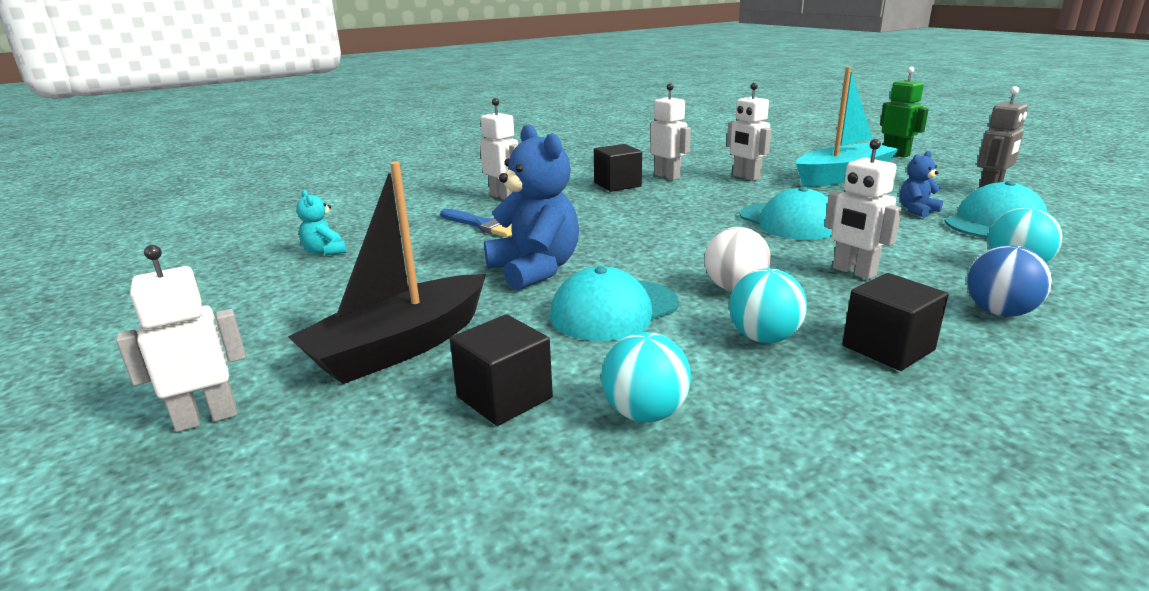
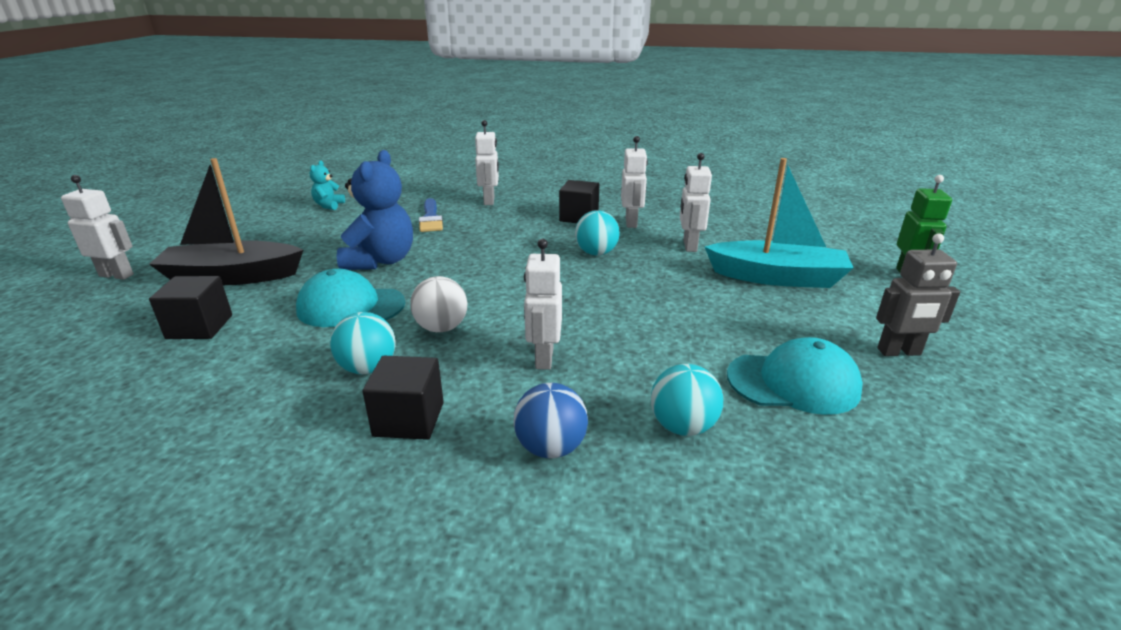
camera: 40 degrees right, 5 degrees up
turquoise ball [601,332,691,422] -> turquoise ball moved to [575,210,620,256]
turquoise cap [740,187,832,240] -> none
blue teddy bear [900,151,943,218] -> none

